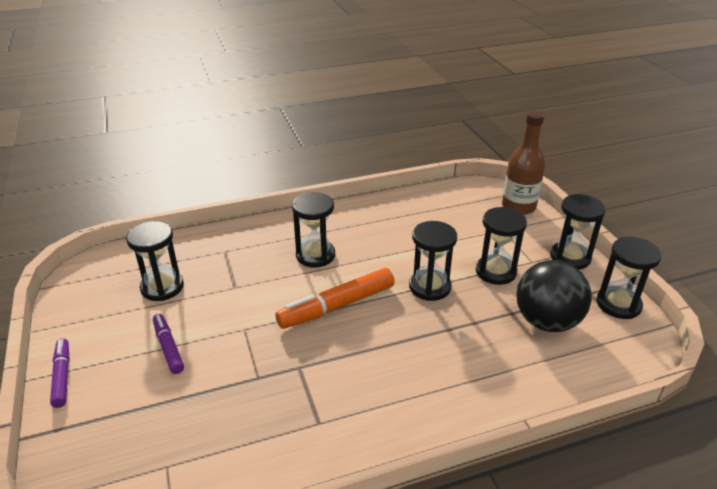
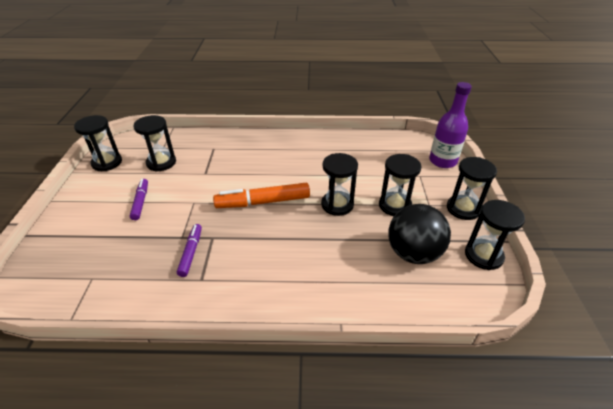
camera: 20 degrees right, 5 degrees up
purple marker [50,338,70,408] -> purple marker moved to [177,224,202,277]
black hourglass [292,192,335,268] -> black hourglass moved to [74,115,122,171]
brown bottle [502,111,545,215] -> purple bottle [429,82,472,168]

